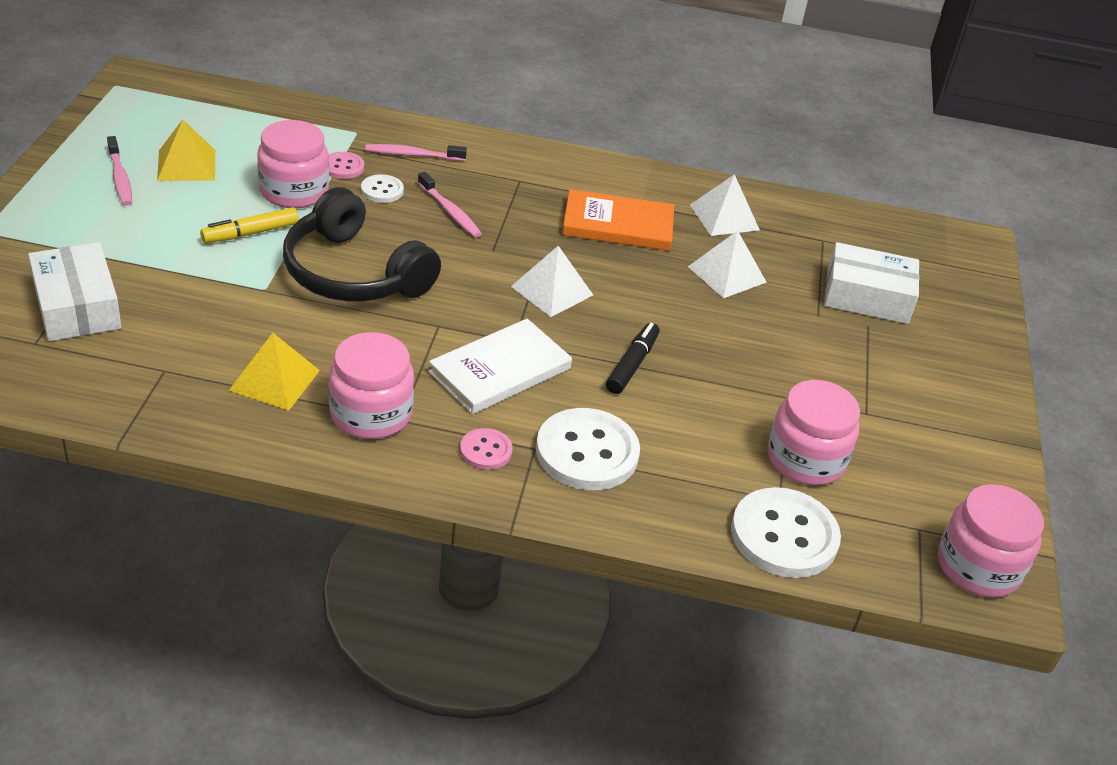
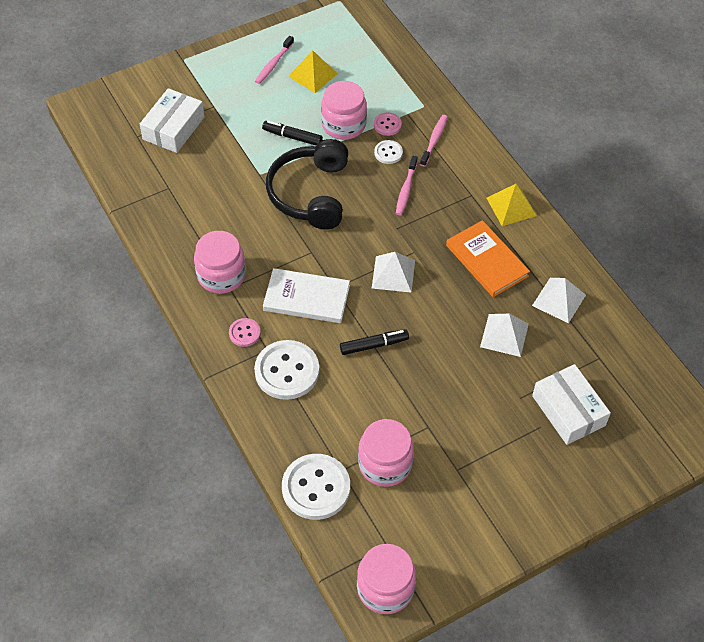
camera: 55 degrees right, 15 degrees up
yellow marker [200,207,299,243] -> black marker [262,121,323,145]
yellow pyramid [229,333,320,411] -> yellow pyramid moved to [487,184,537,226]
pink toothbrush [365,144,467,161] -> pink toothbrush turned 60 degrees clockwise [420,115,448,167]

